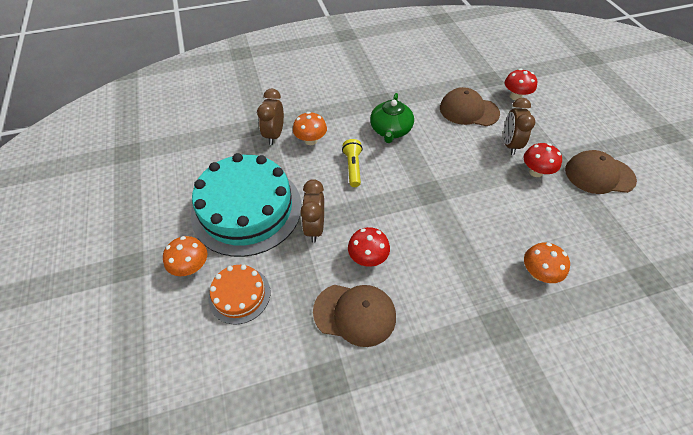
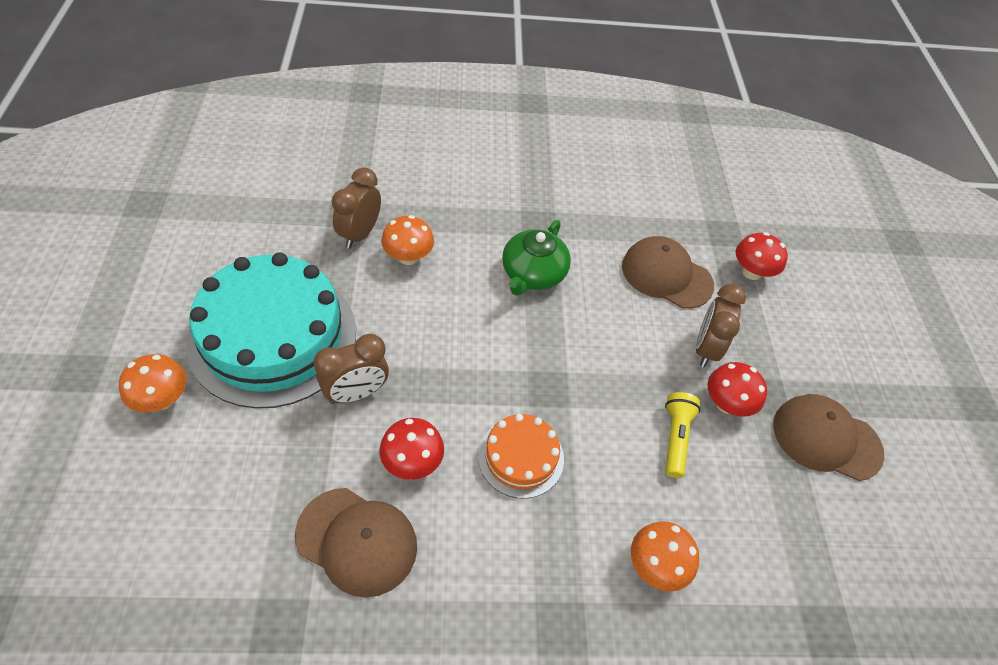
camera: 10 degrees right, 0 degrees up
orange cake [209,265,270,325] -> orange cake moved to [478,414,564,499]
brown clock [300,179,324,242] -> brown clock turned 135 degrees counterclockwise [314,334,389,404]
yellow flashlight [342,139,363,187] -> yellow flashlight moved to [665,392,700,478]

